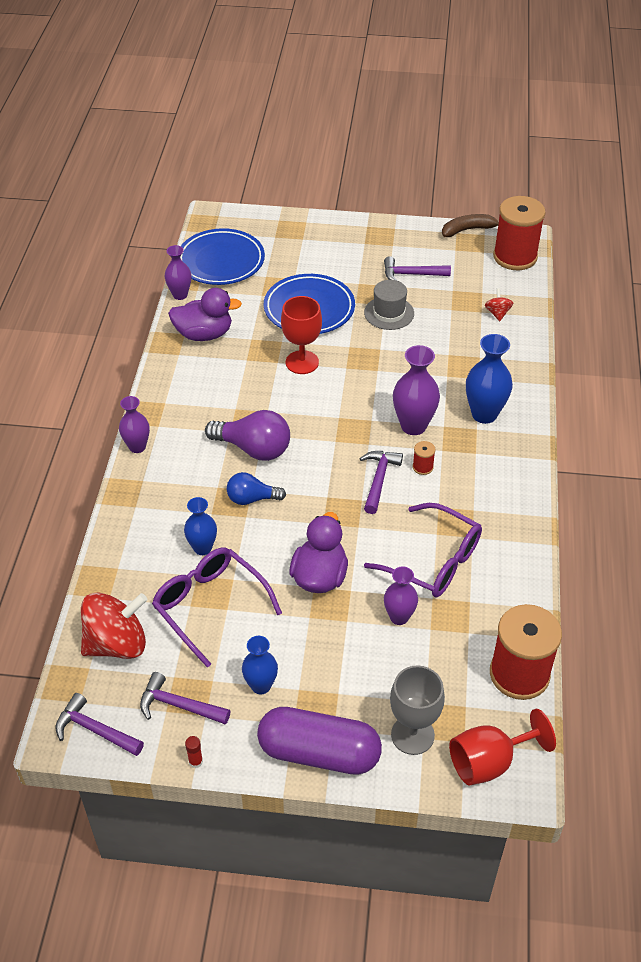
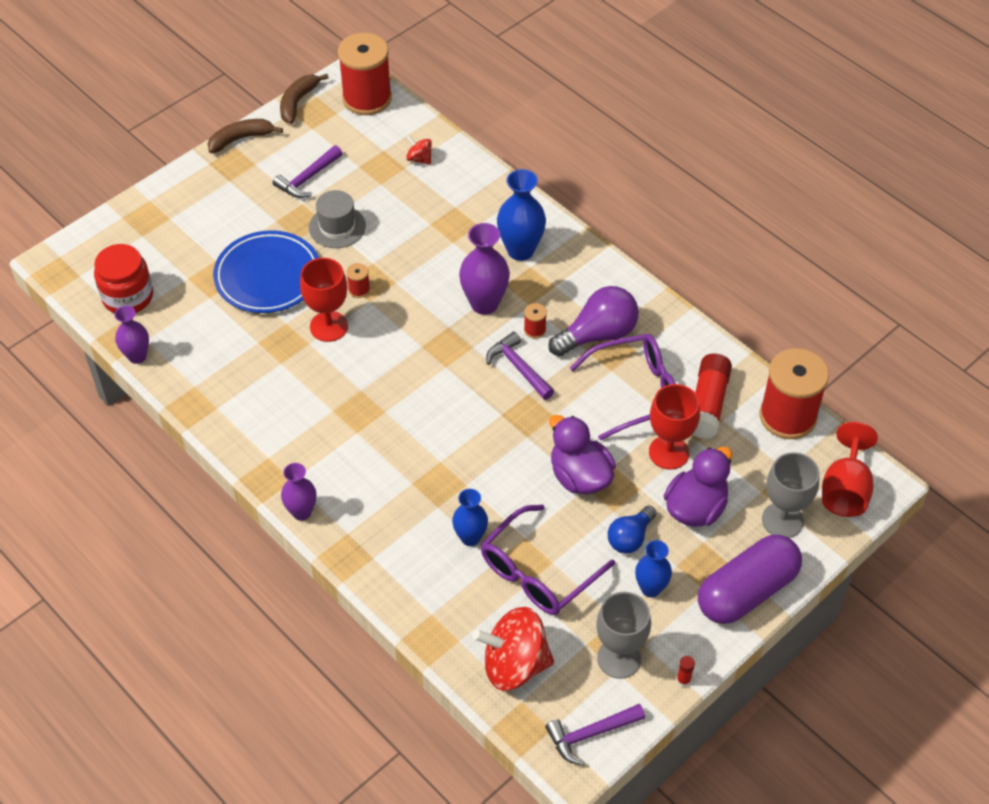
camera: 50 degrees left, 5 degrees up
red spinning top [81,593,147,659] -> red spinning top turned 105 degrees counterclockwise [473,607,554,691]
purple hammer [140,672,230,725] -> grey goblet [596,592,651,679]
purple glasses [152,547,282,667] -> purple glasses turned 45 degrees counterclockwise [481,504,615,615]
purple duck [168,288,242,341] -> purple duck moved to [664,446,732,527]
blue plate [180,228,265,285] -> red jar [94,244,153,313]
purple light bulb [205,410,290,461] -> purple light bulb moved to [549,286,639,356]
blue light bulb [227,472,286,505] -> blue light bulb moved to [608,506,656,554]
purple vase [384,566,418,625] -> red goblet [649,384,700,470]
none -> brown banana [208,119,283,153]
none -> red spool [346,263,370,298]
none -> red glue stick [692,353,732,439]

